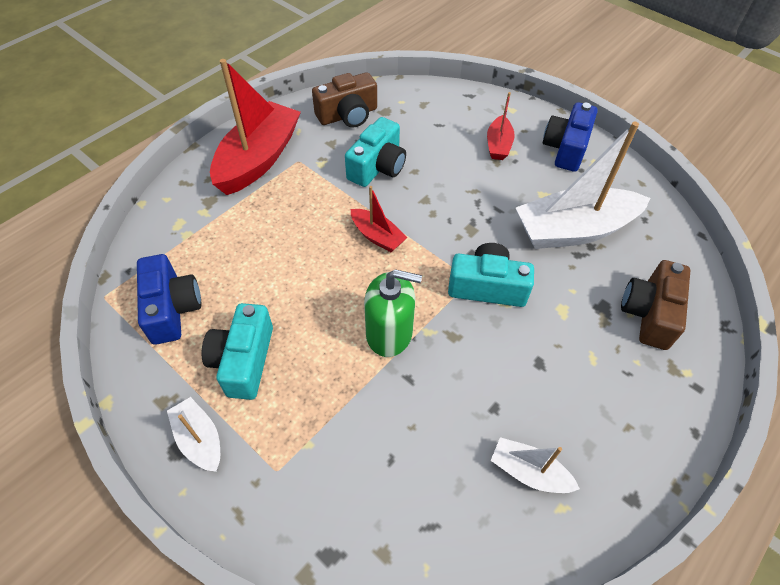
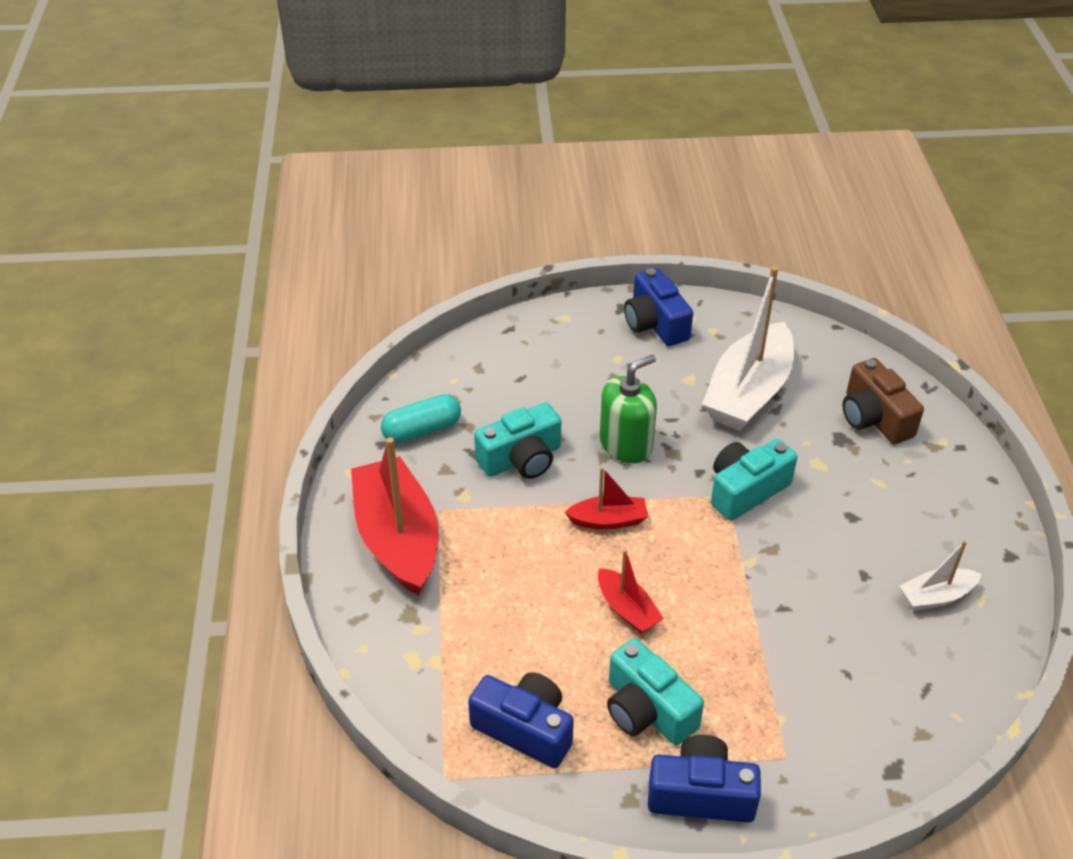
camera: 45 degrees left, 10 degrees down
white boat [167,397,220,472] -> blue camera [648,735,761,823]
brown camera [312,72,377,128] -> turquoise capsule [381,394,461,444]
turquoise camera [345,117,406,187] -> turquoise camera turned 75 degrees clockwise [474,403,561,479]
green soap dispenser [364,269,422,357] -> green soap dispenser moved to [600,355,657,463]
red boat [487,92,515,160] -> red boat moved to [598,549,664,634]

